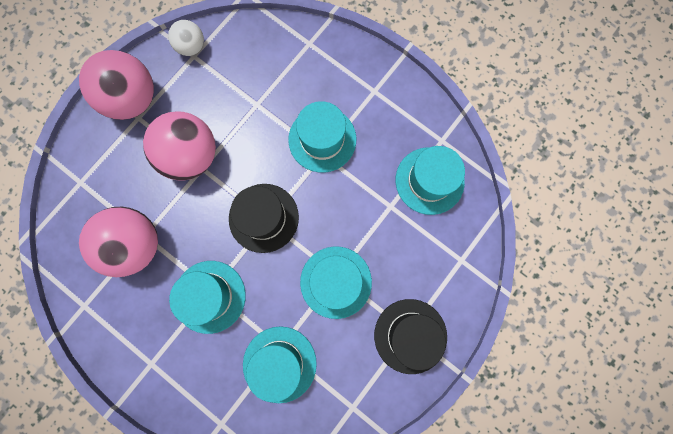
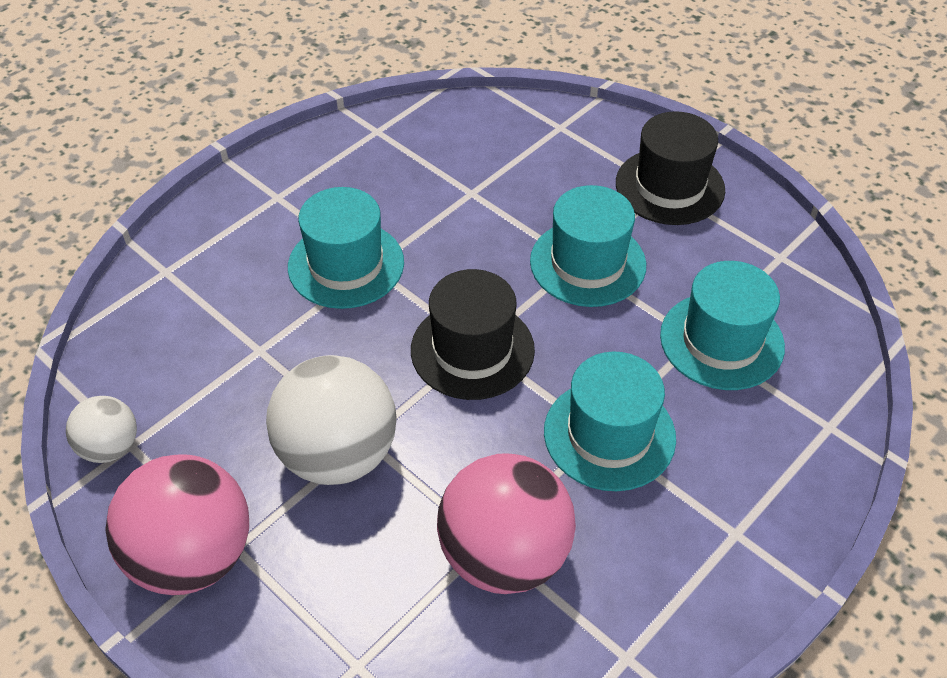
camera: 85 degrees left, 30 degrees down
pink ball [143,111,216,180] -> white ball [266,355,397,485]
turquoise hat [396,146,465,215] -> none

